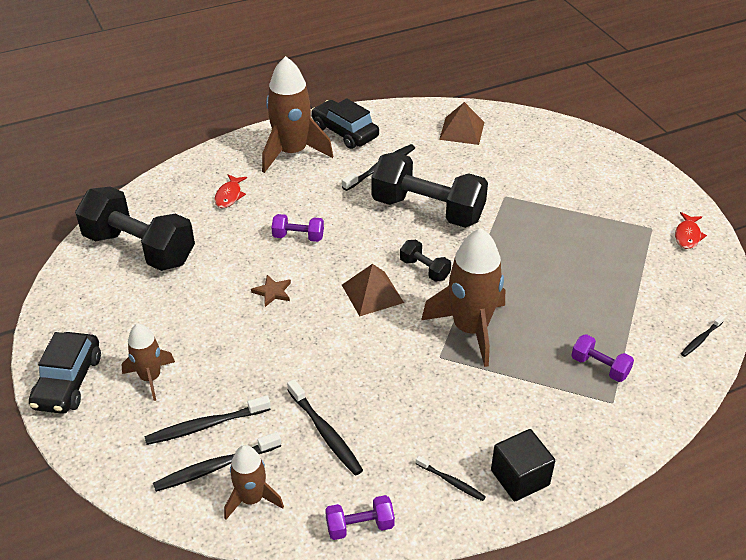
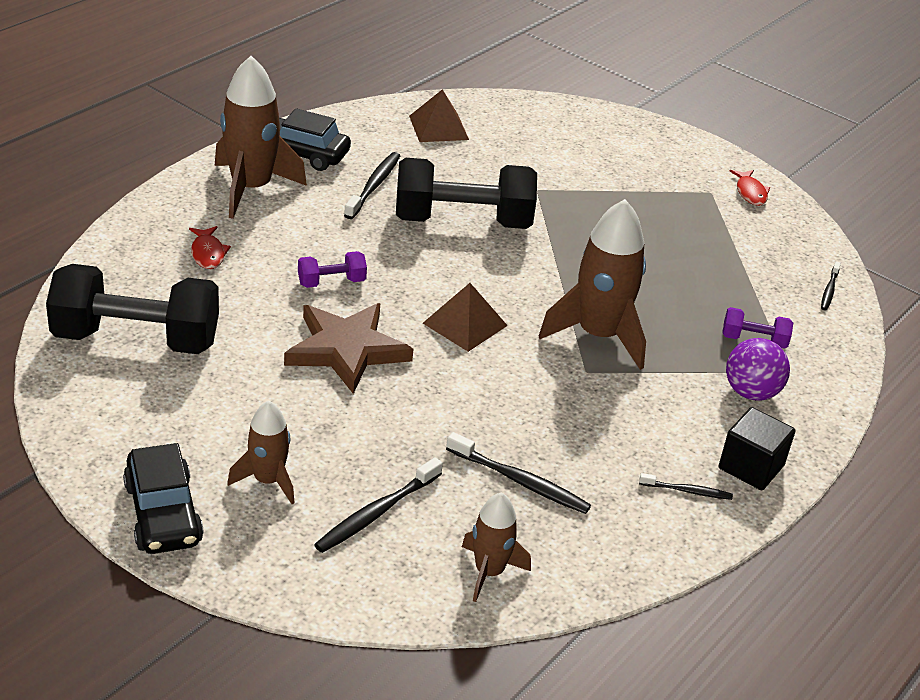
camera: 30 degrees left, 5 degrees down
black toothbrush [153,432,281,492] -> none
brown star [251,275,291,307] -> brown star [284,303,413,394], size x2.36
purple dumbbell [325,495,395,540] -> none
black dumbbell [400,240,451,282] -> none
none -> purple ball [726,338,790,401]

